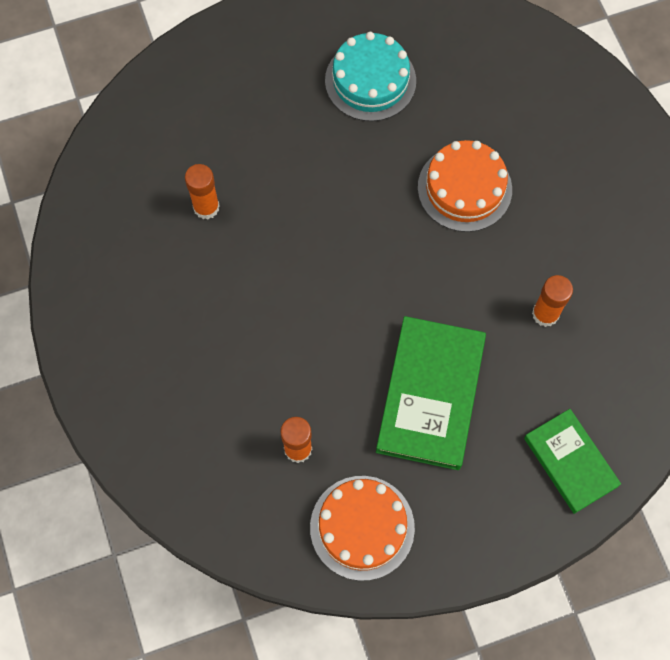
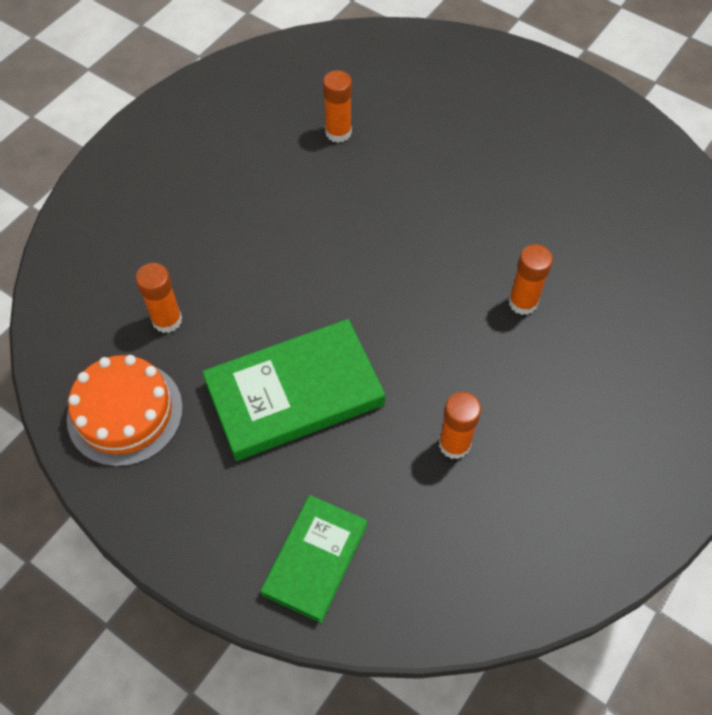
camera: 55 degrees right, 10 degrees down
turquoise cake [325,32,416,121] -> none
orange cake [418,140,512,232] -> orange glue stick [508,244,553,315]

